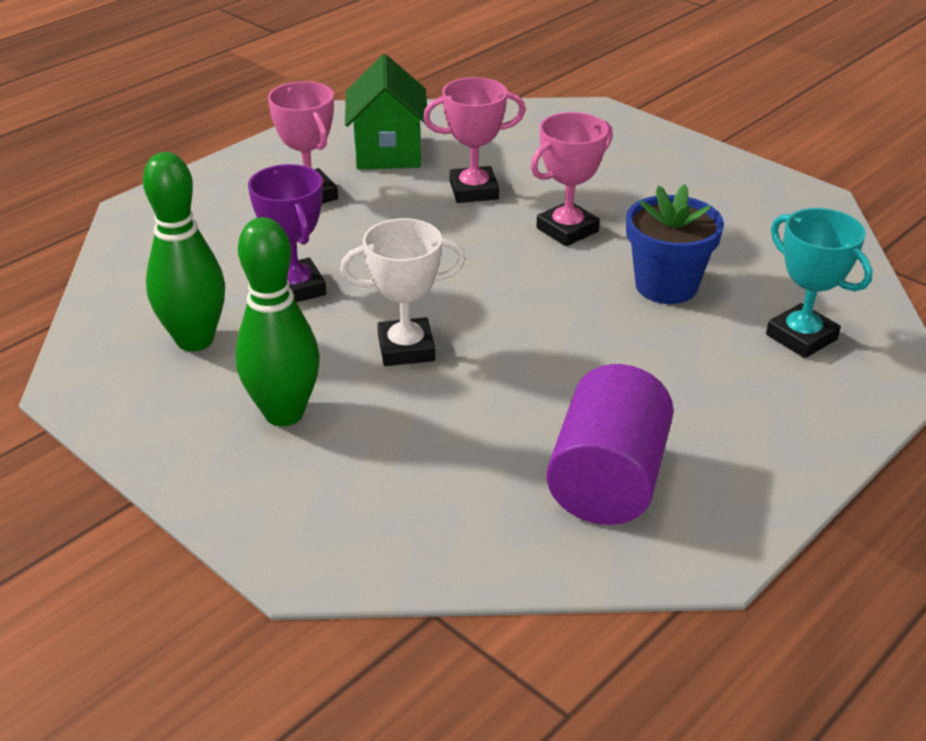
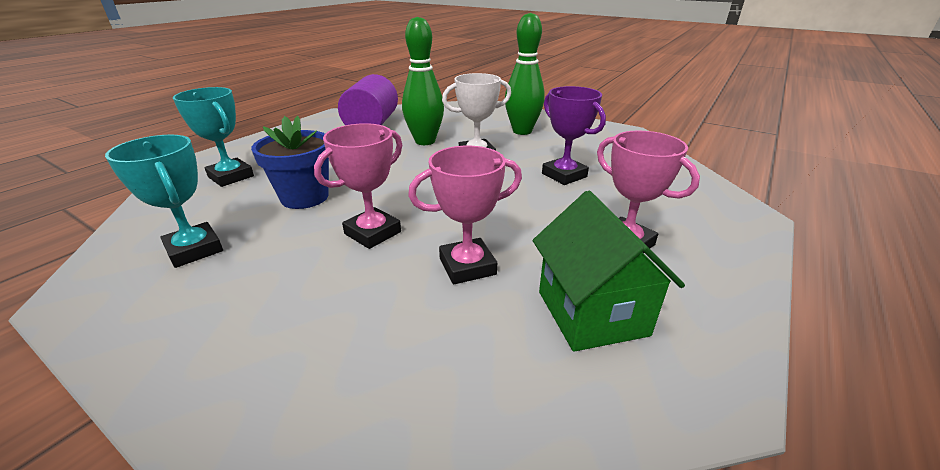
camera: 170 degrees right, 5 degrees down
green bowling pin [143,152,225,351] -> green bowling pin moved to [402,17,444,145]
none -> turquoise trophy [105,135,223,268]

